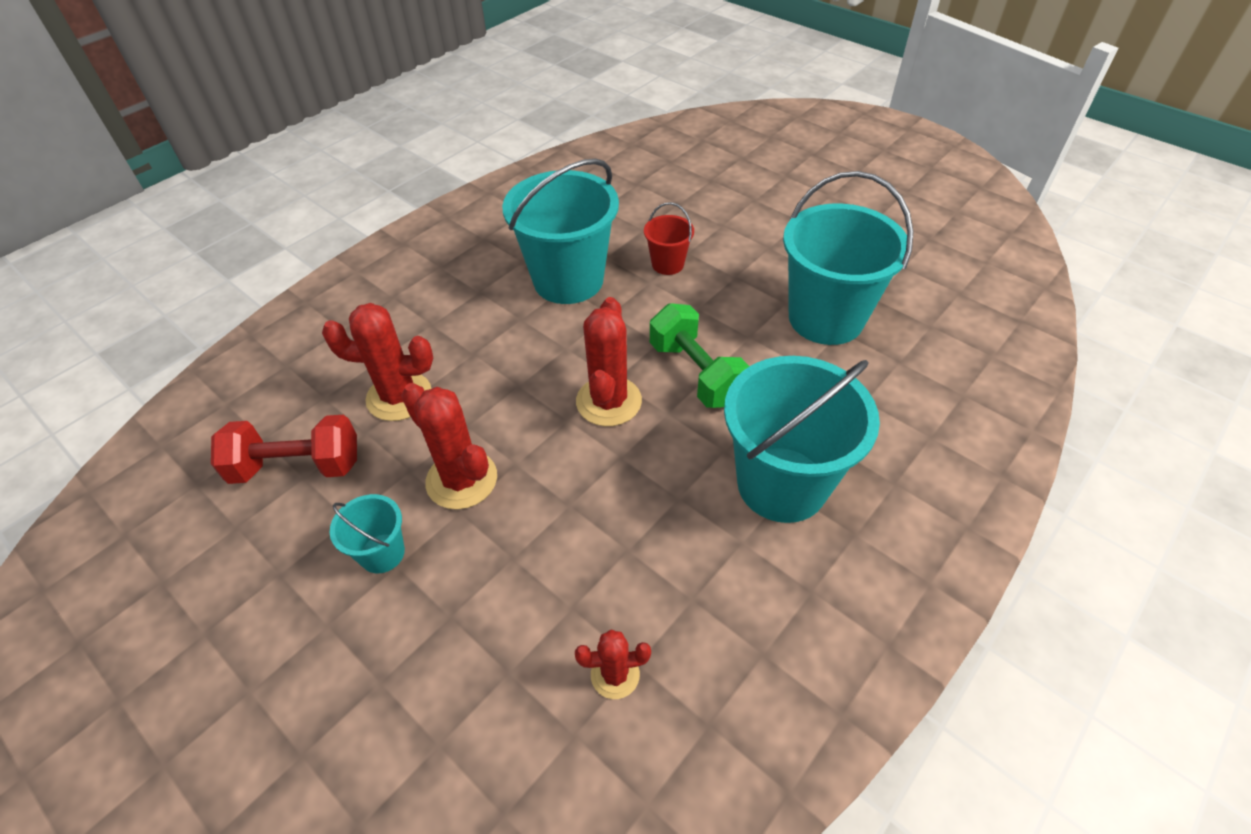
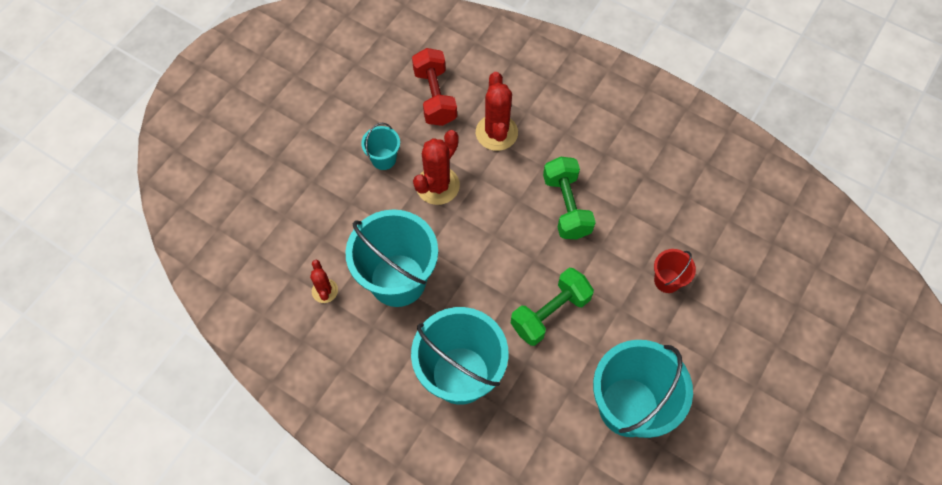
camera: 80 degrees right, 15 degrees up
turquoise bucket [502,159,619,304] -> turquoise bucket moved to [345,209,438,307]
red cactus [576,297,642,426] -> none
none -> green dumbbell [543,157,596,240]

